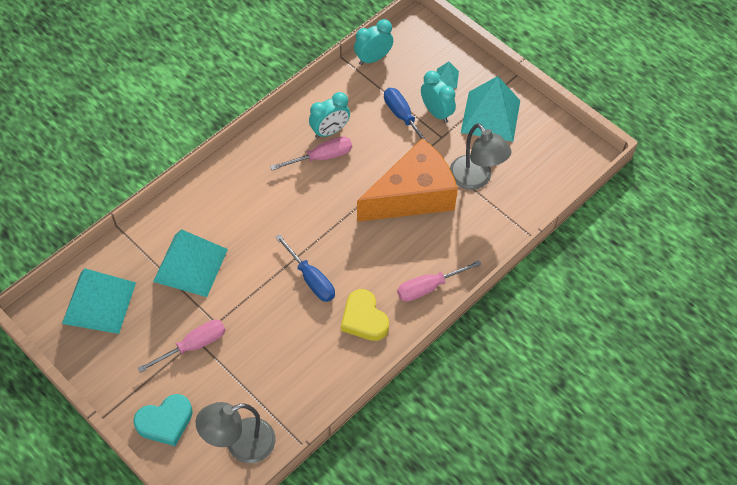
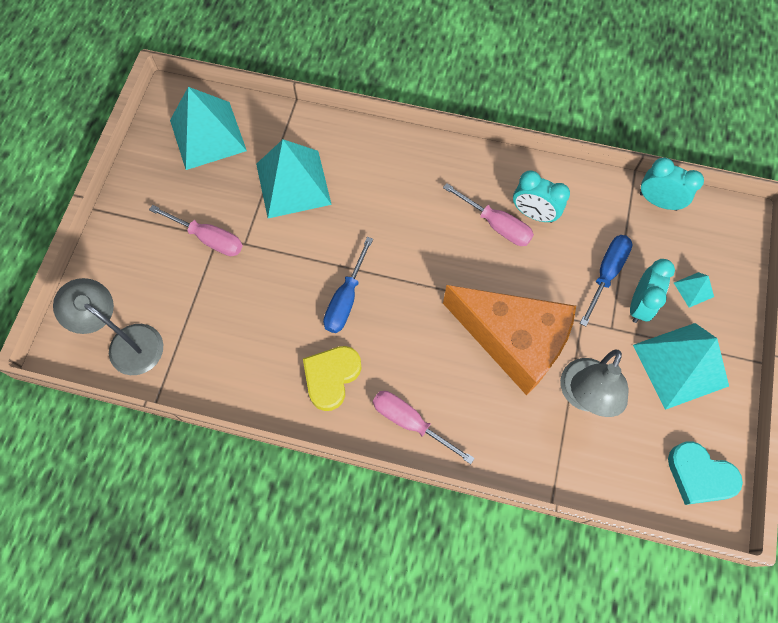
camera: 60 degrees right, 10 degrees up
turquoise heart [133,394,193,446] -> turquoise heart moved to [668,441,743,505]

